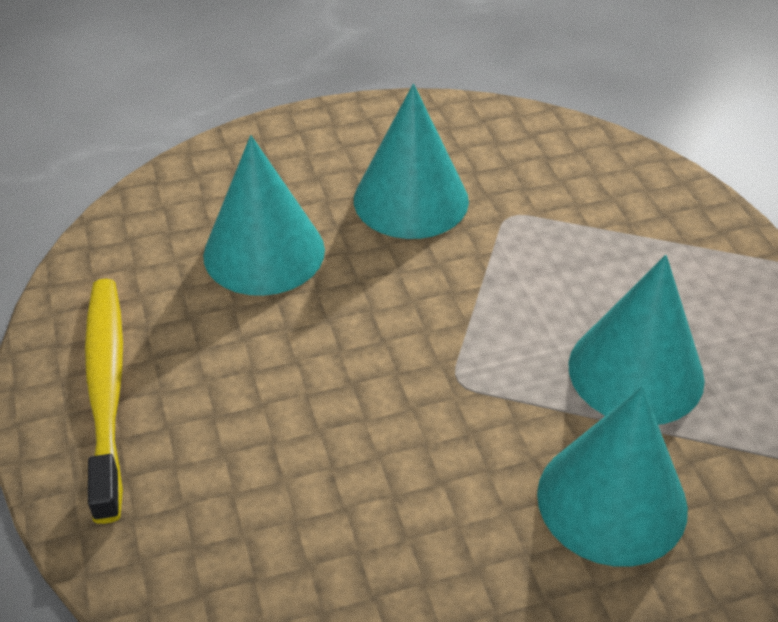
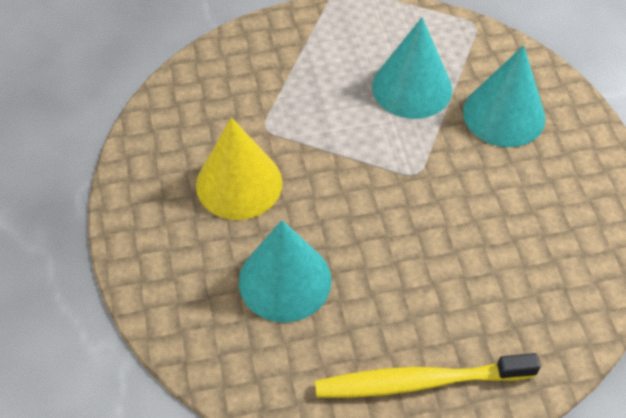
camera: 85 degrees left, 10 degrees up
turquoise cone [354,84,469,239] -> yellow cone [196,117,282,220]

